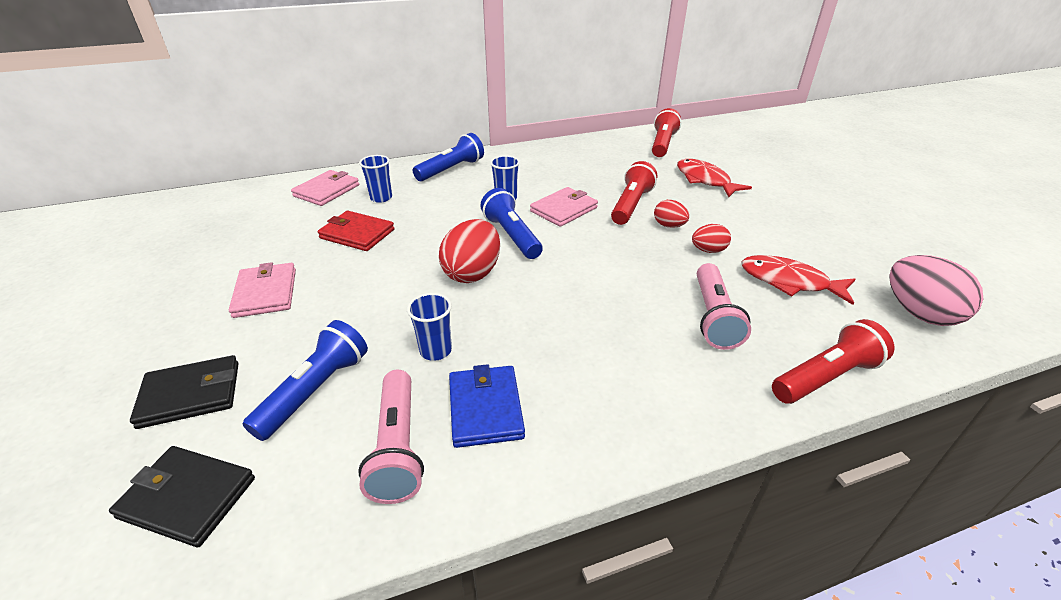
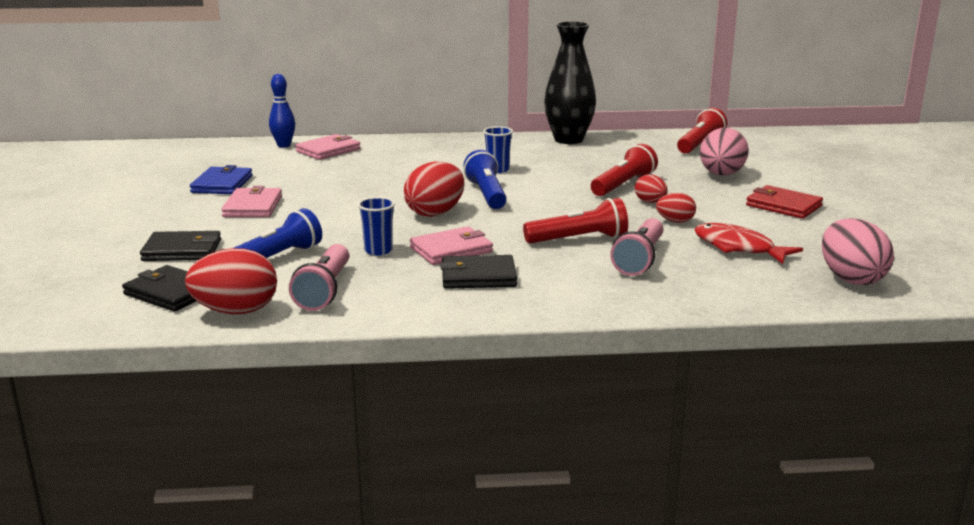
camera: 15 degrees right, 15 degrees down
red wallet [318,211,395,251] -> red wallet moved to [746,185,823,219]
blue cup [359,155,392,203] -> none
blue flashlight [413,133,484,181] -> none
blue wallet [449,364,525,448] -> blue wallet moved to [190,165,253,194]
pink wallet [530,187,598,227] -> pink wallet moved to [410,226,493,265]
red fish [677,159,752,197] -> pink egg [700,128,749,175]
red flashlight [772,319,894,404] -> red flashlight moved to [523,198,628,243]
none -> red egg [185,248,277,314]
none -> blue bowling pin [269,74,295,147]
none -> black wallet [440,255,517,289]
none -> black vase [544,21,596,144]

